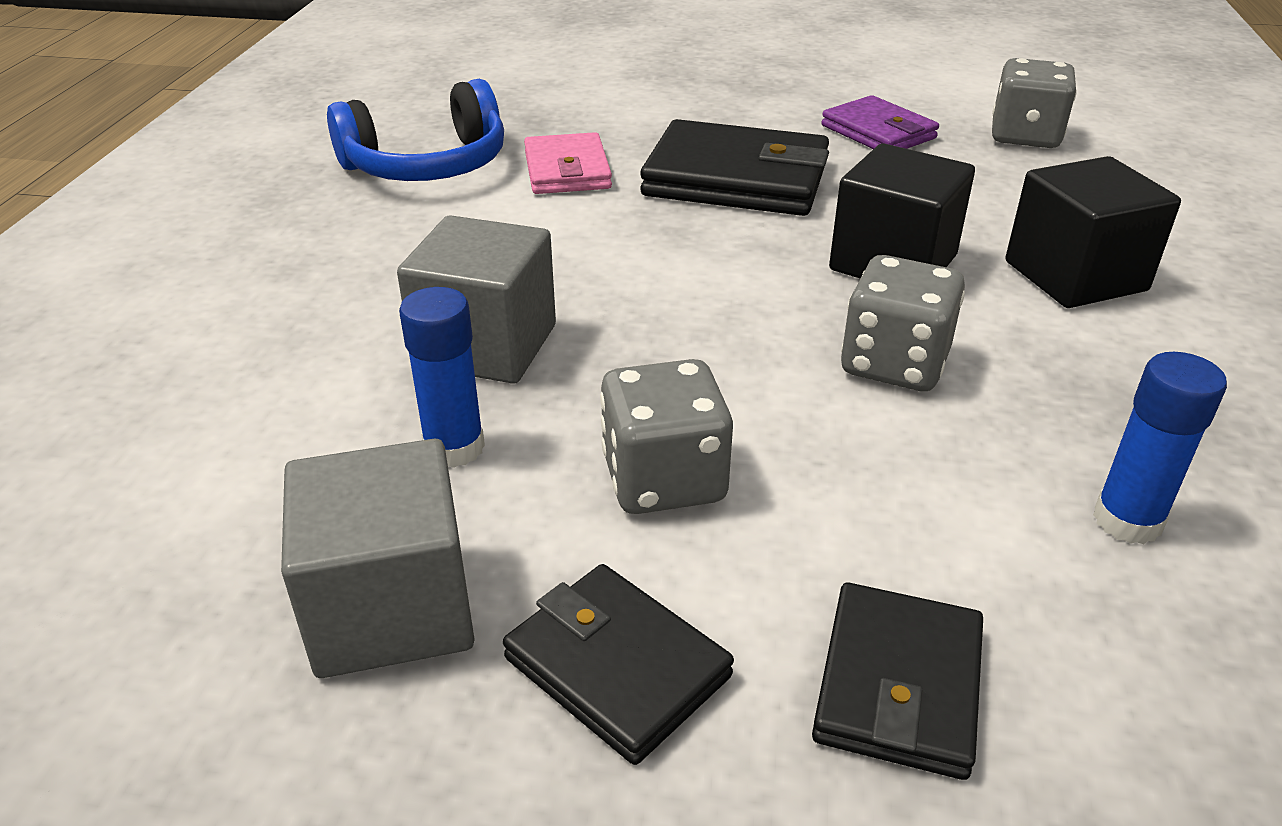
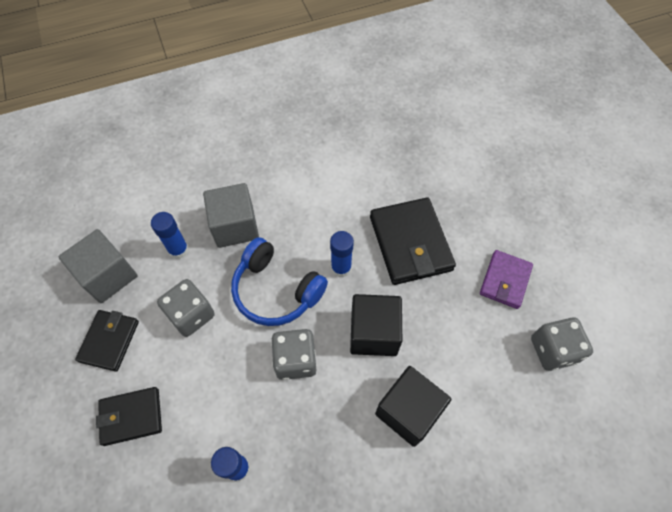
camera: 60 degrees right, 25 degrees up
blue headphones [327,79,504,181] -> blue headphones moved to [231,237,328,326]
pink wallet [524,132,612,194] -> none
none -> blue glue stick [330,231,354,277]

